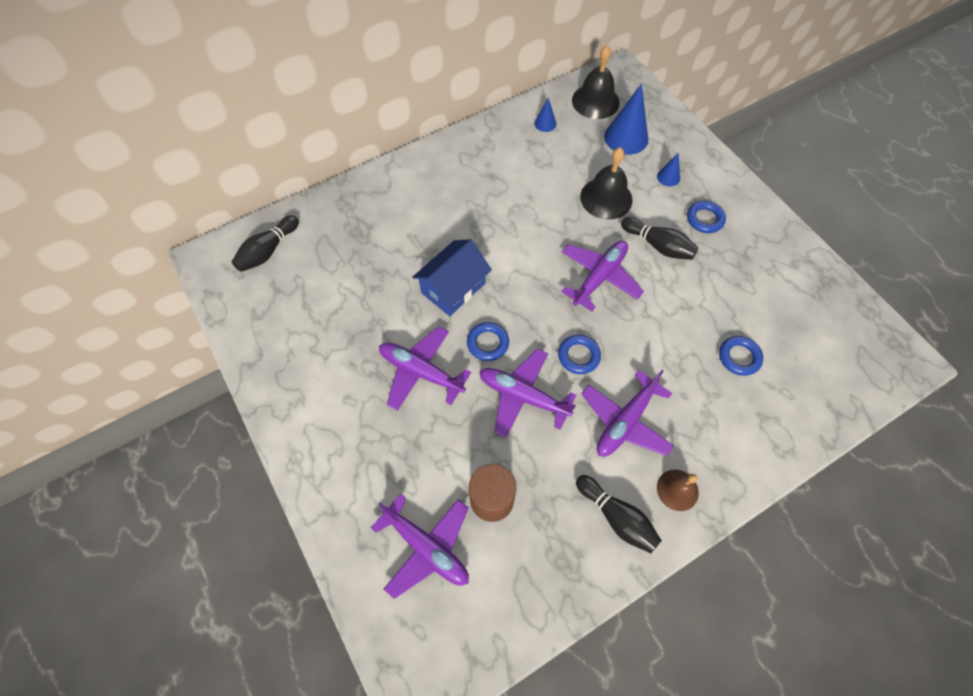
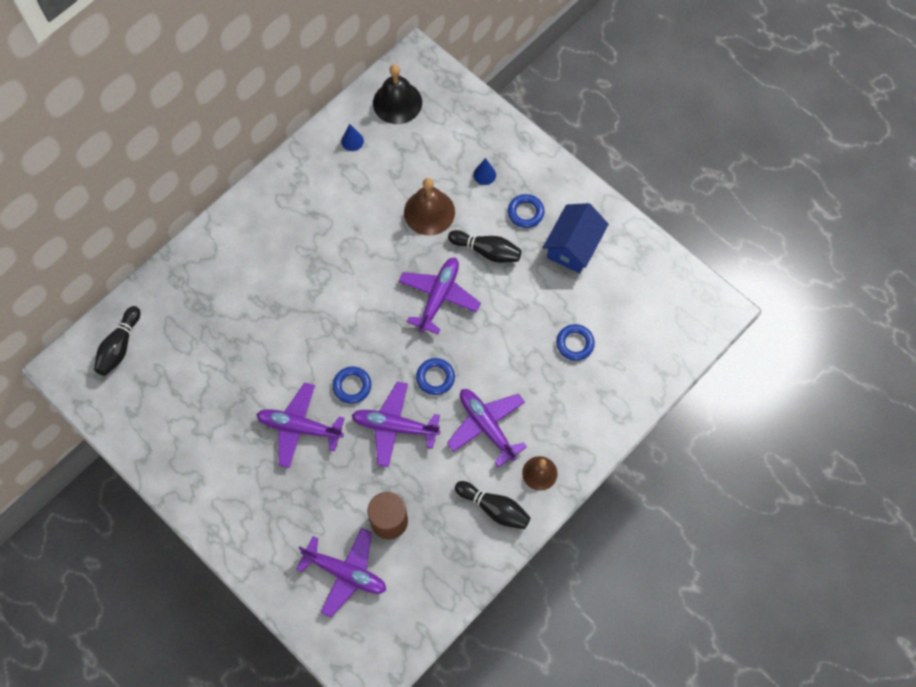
camera: 15 degrees left, 5 degrees up
blue house [412,239,492,316] -> blue house moved to [543,203,609,273]
black bell [580,147,633,220] -> brown bell [404,178,455,236]
purple plane [581,370,674,457] -> purple plane turned 120 degrees clockwise [447,389,527,467]
blue cone [604,84,648,155] -> none

